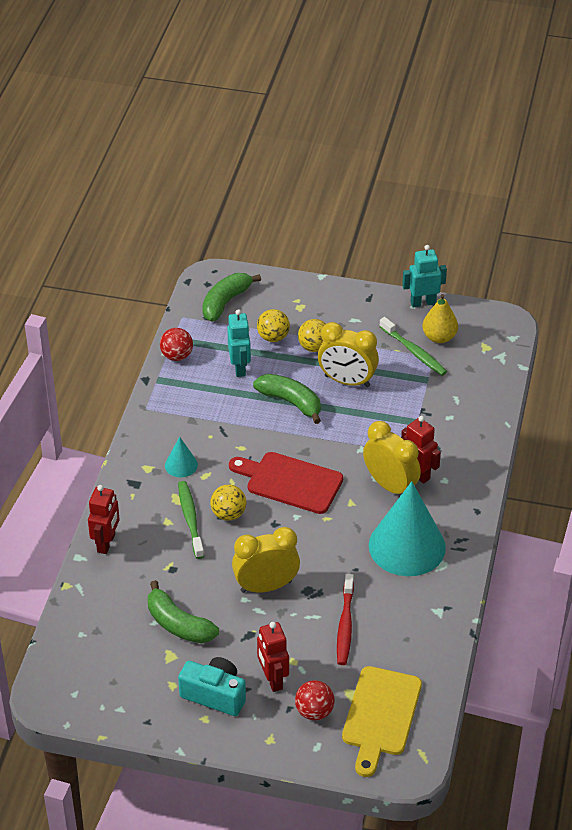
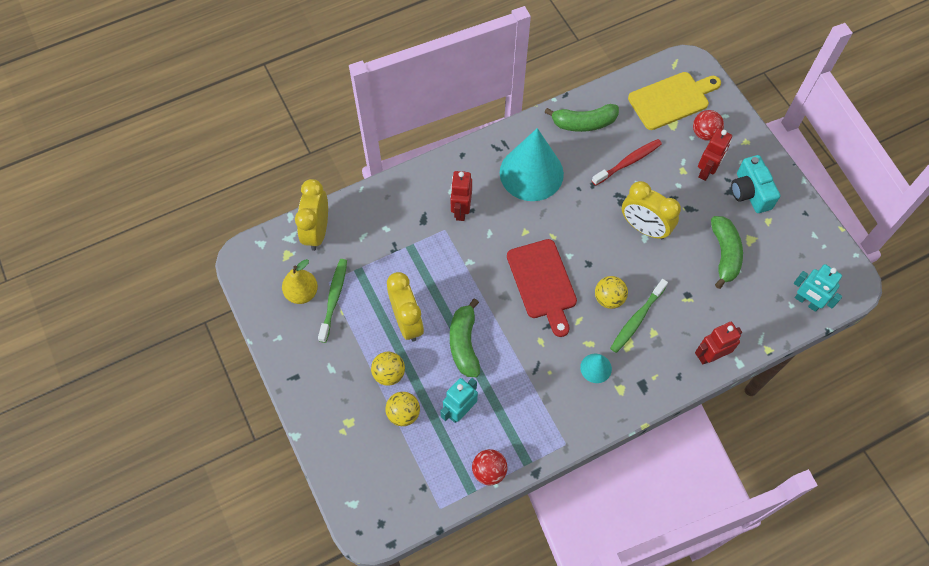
camera: 130 degrees left, 20 degrees up
green banana [202,273,261,322] -> green banana moved to [544,104,619,132]
yellow clock [363,421,421,494] -> yellow clock moved to [295,179,328,251]
turquoise robot [402,245,447,307] -> turquoise robot moved to [794,264,842,312]

